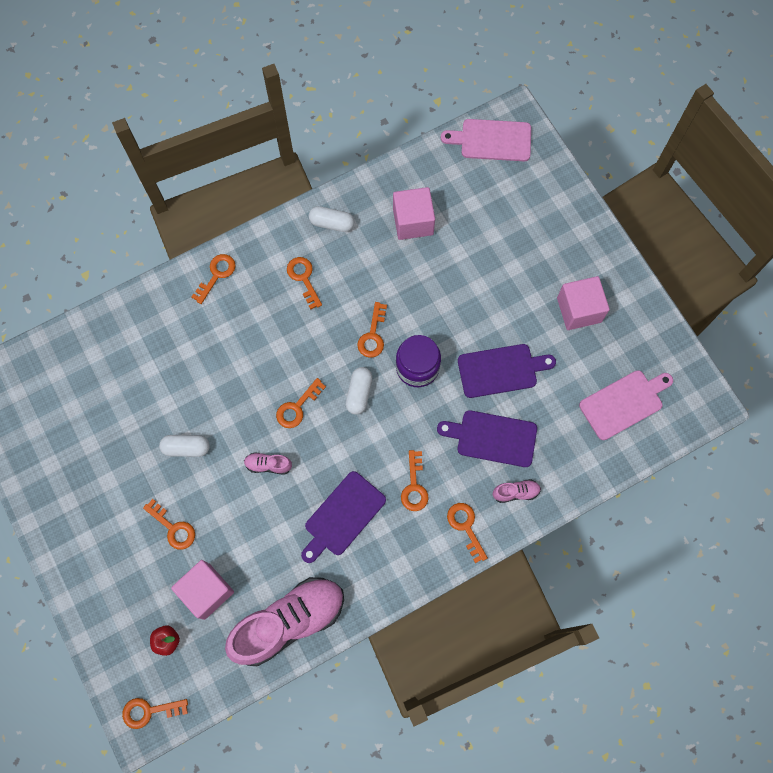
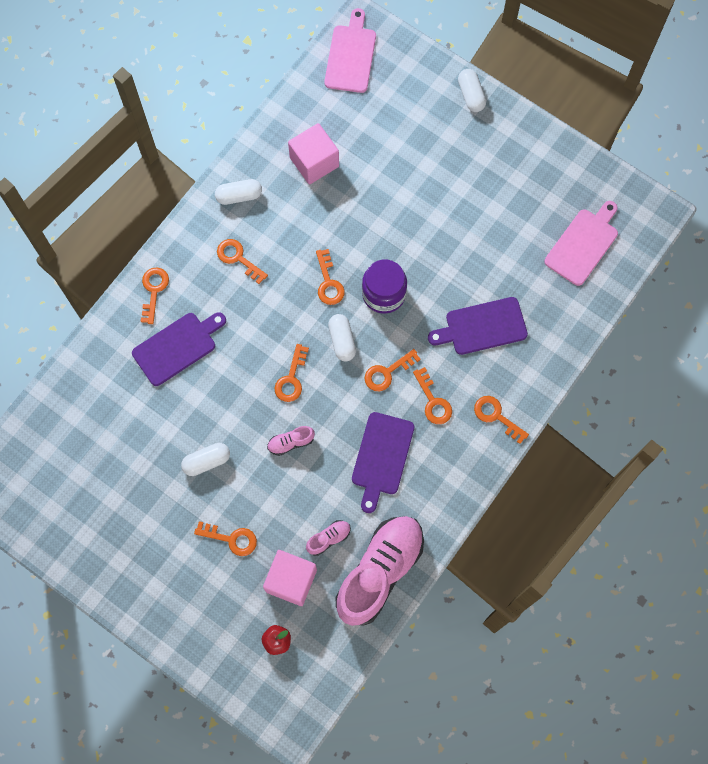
camera: 25 degrees left, 0 degrees up
orange key [122,698,188,729] -> orange key moved to [364,349,421,391]
pink cutting board [441,119,531,161] -> pink cutting board turned 120 degrees clockwise [324,8,376,93]
purple cutting board [458,344,556,398] -> purple cutting board moved to [132,312,226,386]
pink shoe [492,479,541,503] -> pink shoe moved to [306,520,351,556]
pink cube [557,276,610,330] -> none
none -> white capsule [458,69,486,112]

